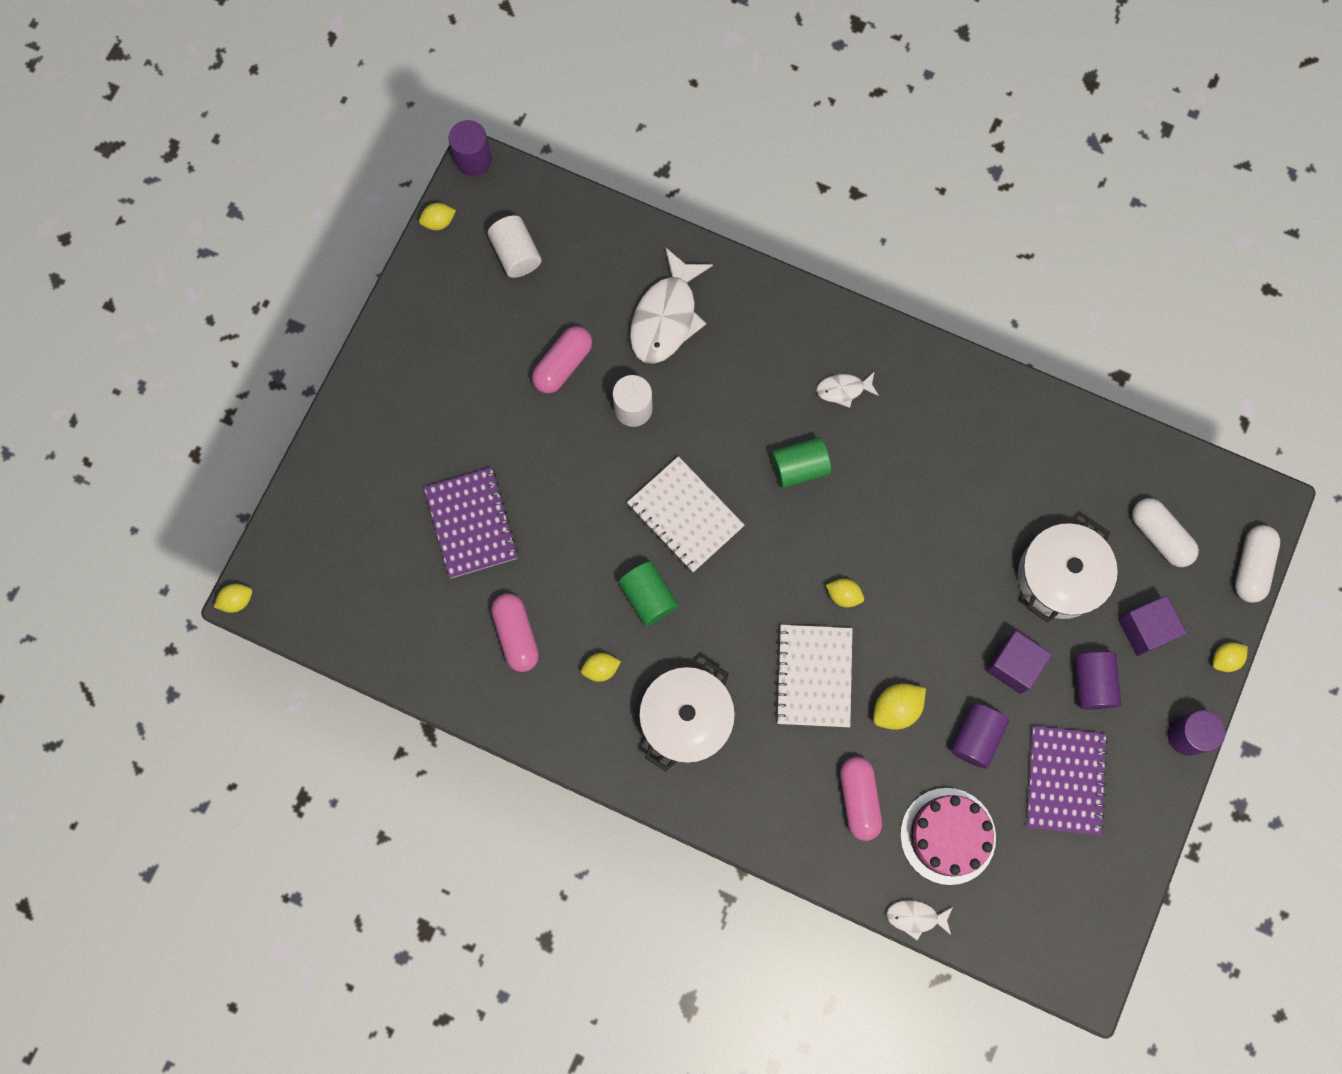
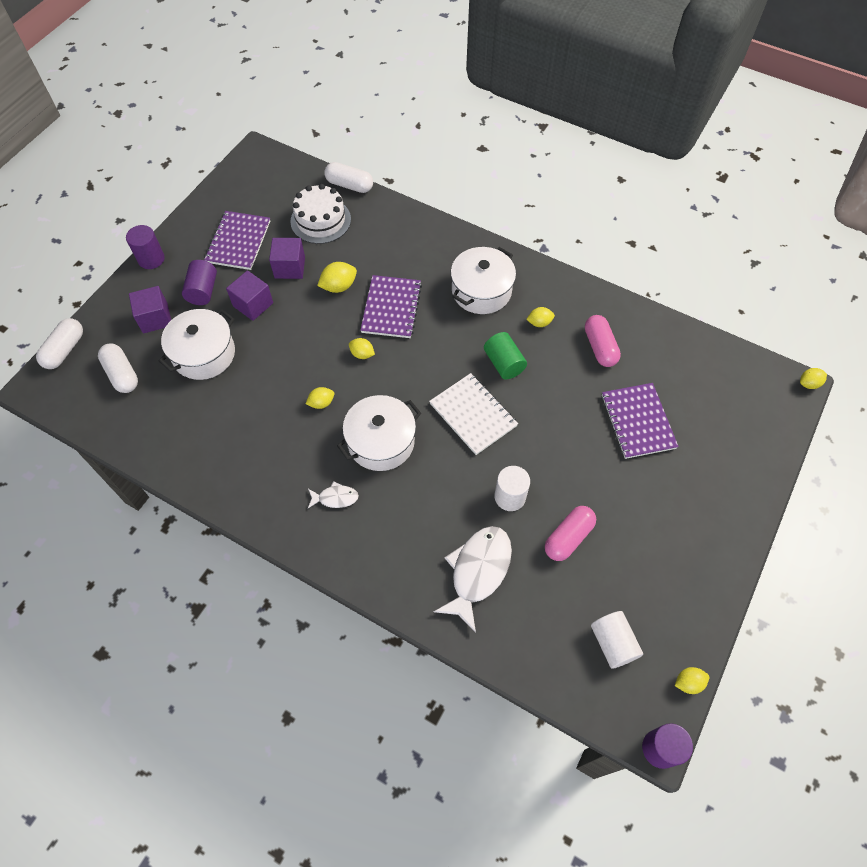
camera: 175 degrees left, 15 degrees down
green cylinder [771,437,831,488] -> white pot [337,395,421,471]
white notebook [775,625,852,727] -> purple notebook [360,275,422,338]
pink capsule [840,757,882,841] -> none
white fish [886,900,953,941] -> white capsule [324,162,373,193]
pink cake [900,788,996,885] -> white cake [290,184,351,244]
purple cylinder [950,703,1009,769] -> purple cube [269,238,305,279]
yellow lemon [1213,642,1248,672] -> yellow lemon moved to [306,387,334,409]

